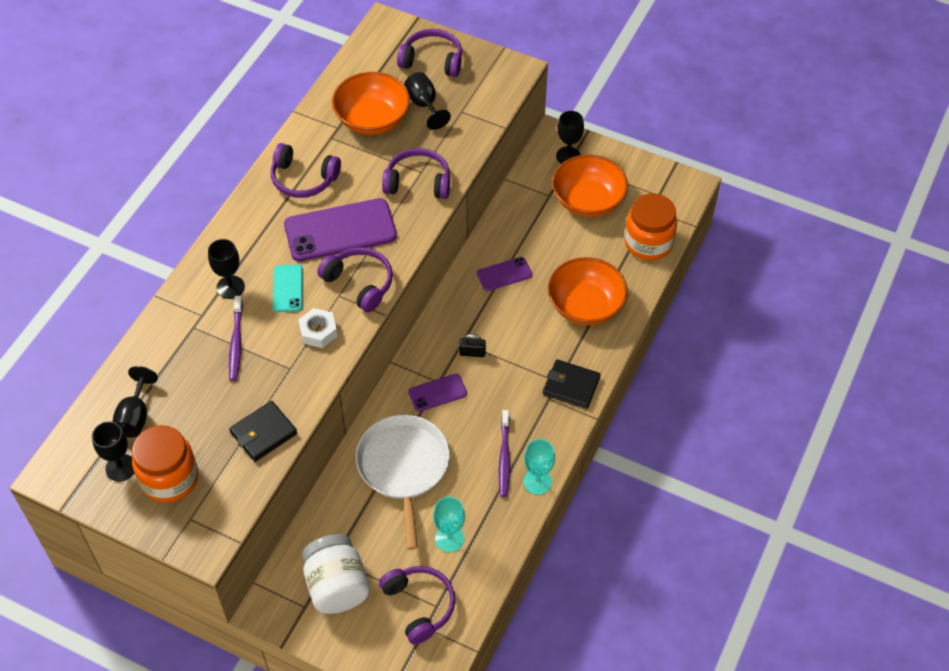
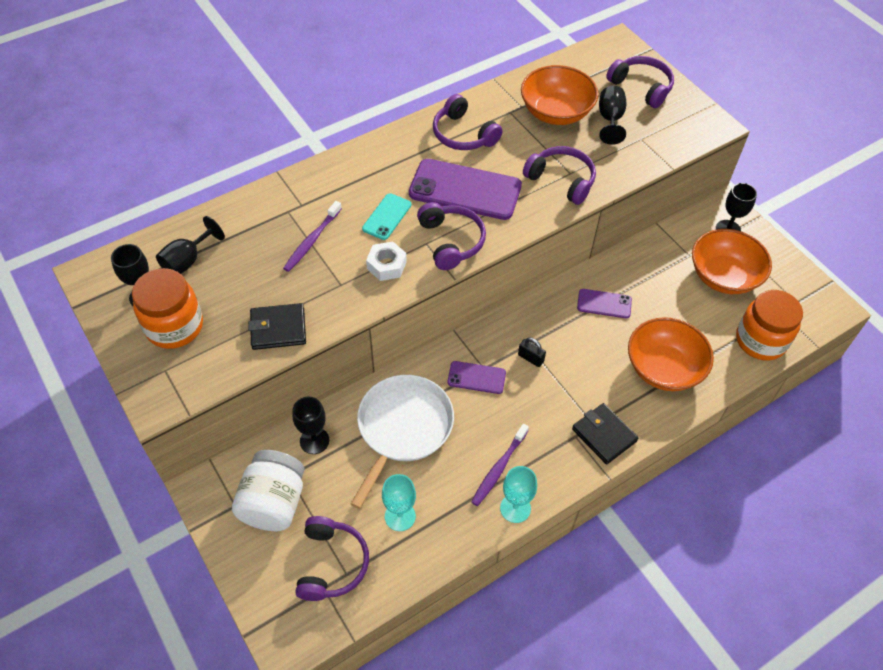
camera: 30 degrees right, 0 degrees up
black goblet [208,239,245,299] -> black goblet moved to [292,397,329,454]

